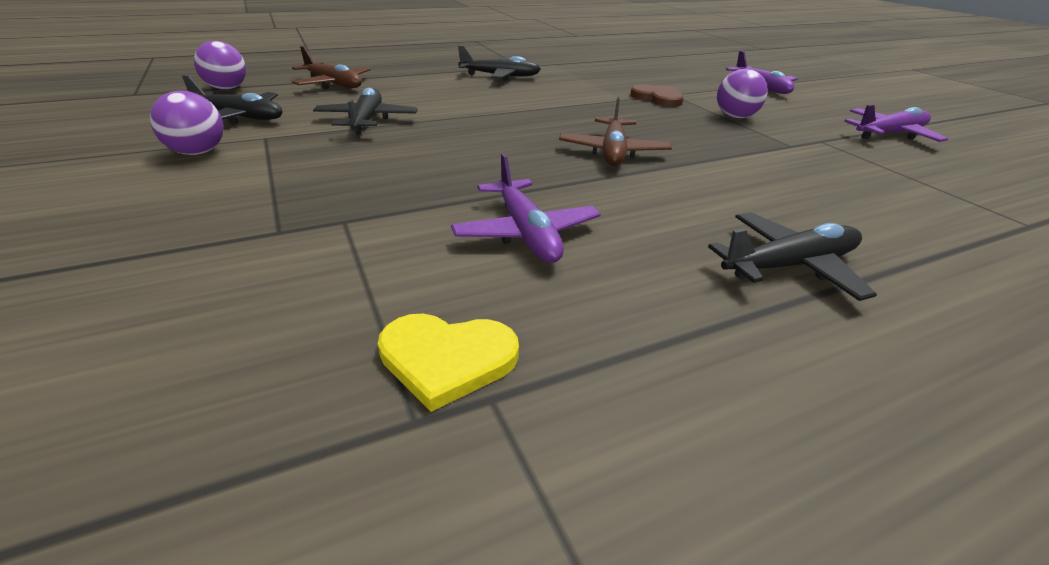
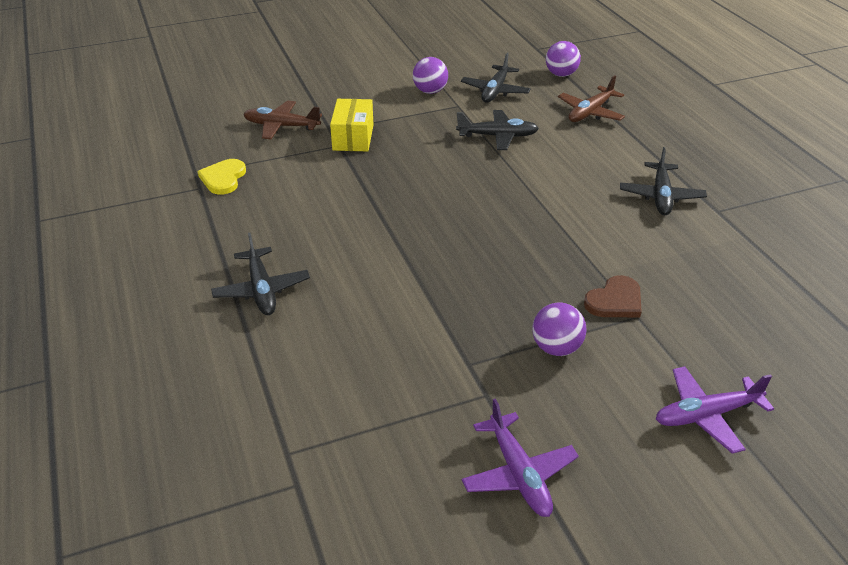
camera: 95 degrees right, 5 degrees up
purple plane [451,153,601,263] -> none
brown plane [559,96,672,166] -> brown plane moved to [243,101,322,139]
none -> yellow box [330,99,373,151]

